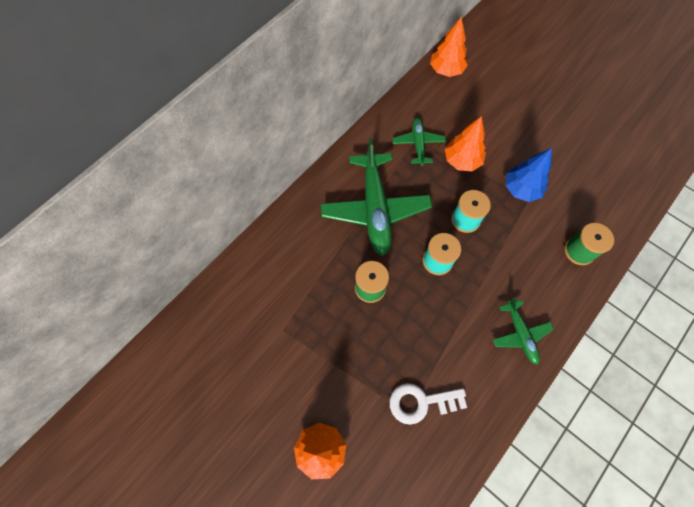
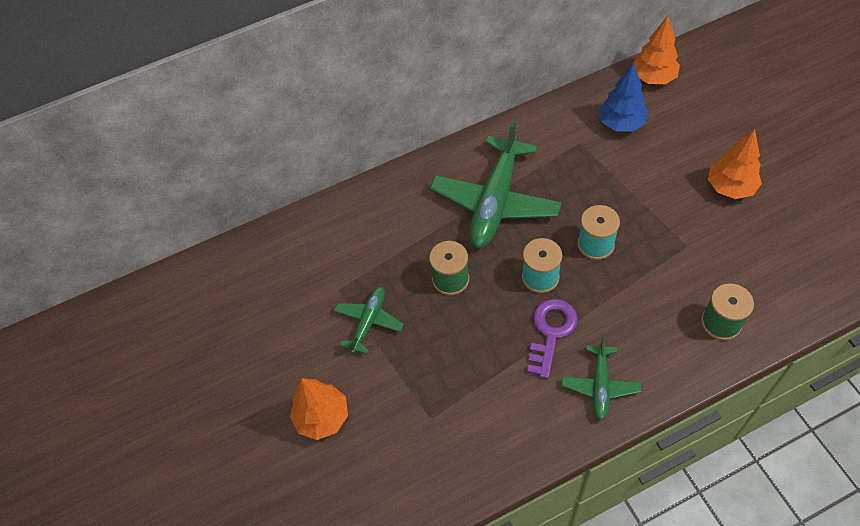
camera: 30 degrees right, 10 degrees down
white key [389,383,467,425] -> none
green plane [392,118,446,166] -> green plane moved to [334,287,404,354]
orange tree [445,116,486,171] -> orange tree moved to [708,129,762,199]
blue tree [505,148,552,202] -> blue tree moved to [599,63,648,132]
none -> purple key [527,299,578,379]

